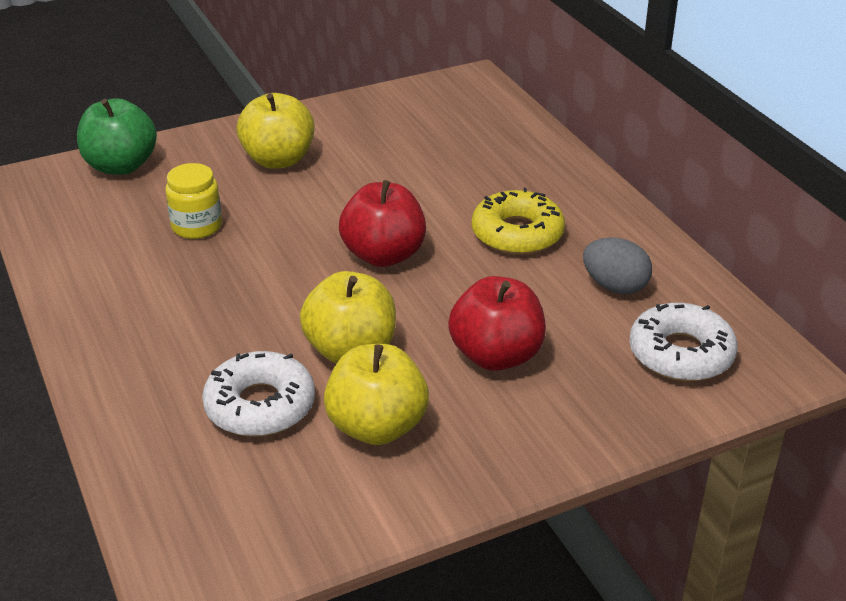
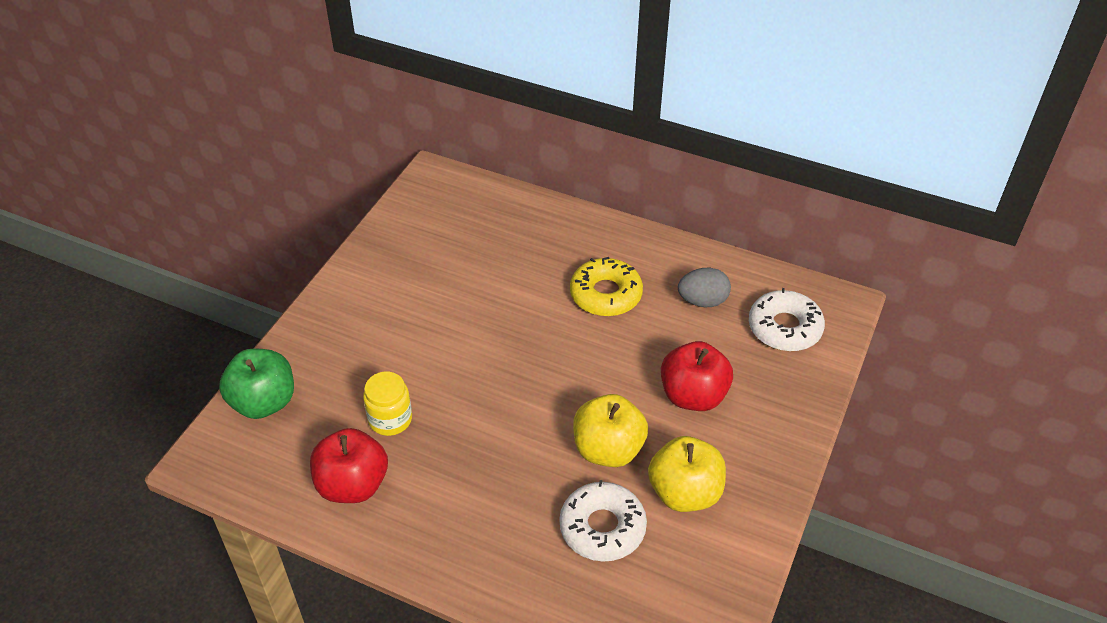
camera: 40 degrees left, 10 degrees up
yellow apple [237,93,315,169] -> none
red apple [339,180,426,267] -> red apple moved to [310,428,388,503]

